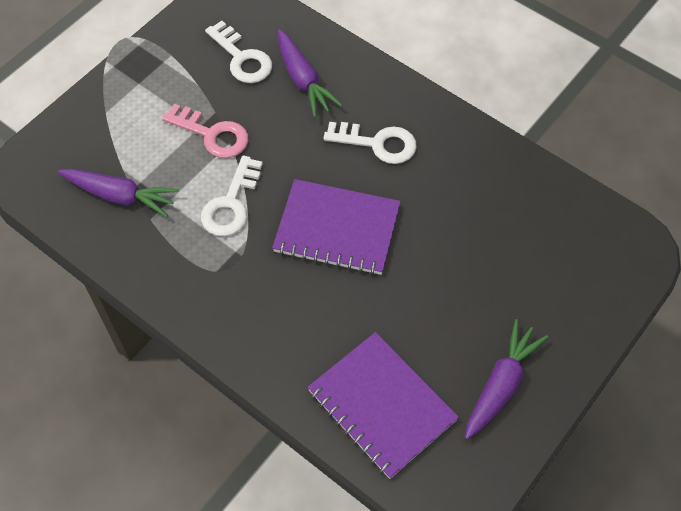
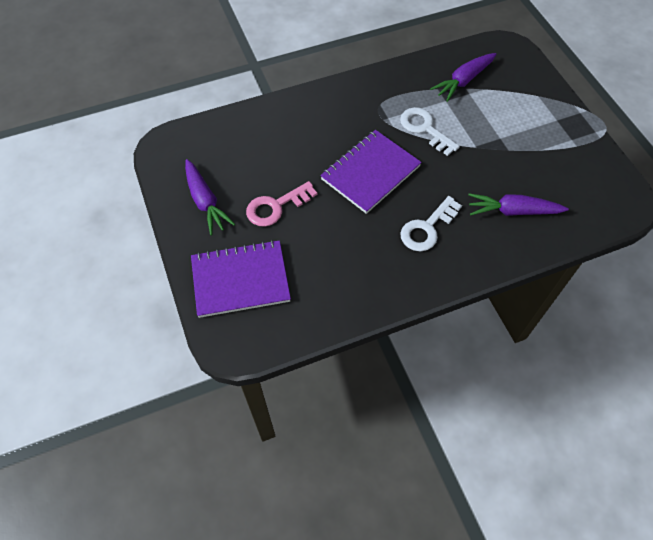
camera: 120 degrees right, 0 degrees up
pink key [162,104,249,158] -> pink key moved to [246,181,317,226]
white key [205,21,272,83] -> none
purple notebook [308,332,459,479] -> purple notebook moved to [191,240,291,318]

